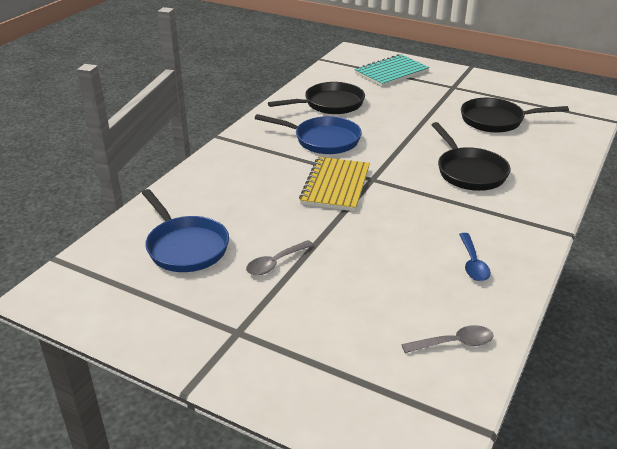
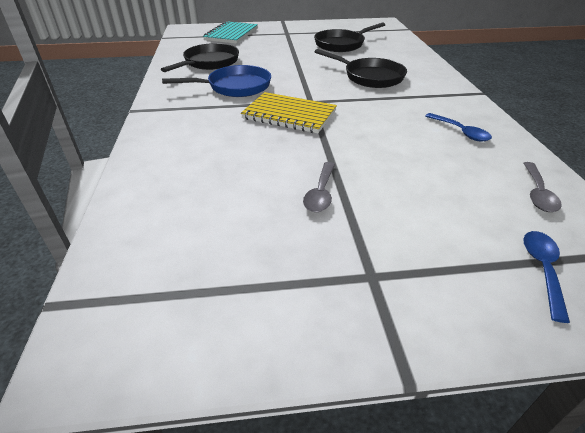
camera: 35 degrees left, 5 degrees up
blue pan [142,189,229,272] -> none
yellow notebook [299,157,370,211] -> yellow notebook turned 45 degrees counterclockwise [241,92,337,133]
grey spoon [402,325,493,353] -> grey spoon turned 150 degrees clockwise [523,162,562,212]
none -> blue spoon [523,231,570,323]

